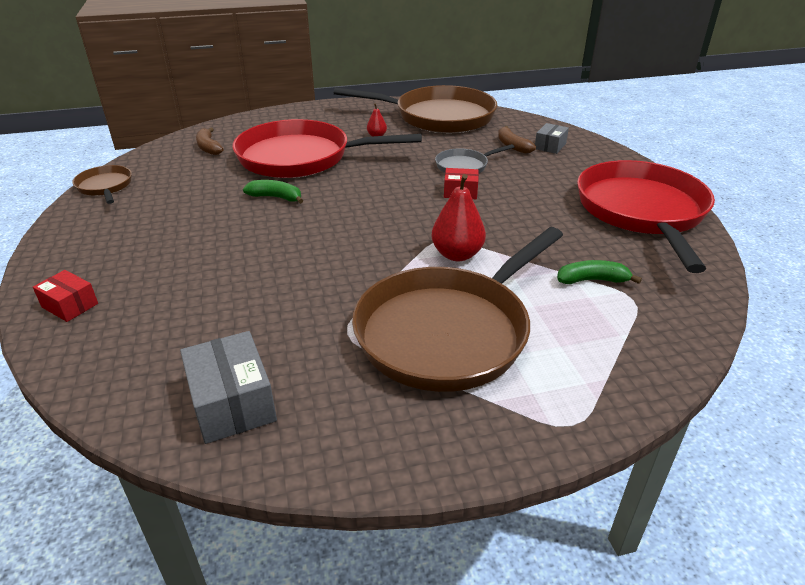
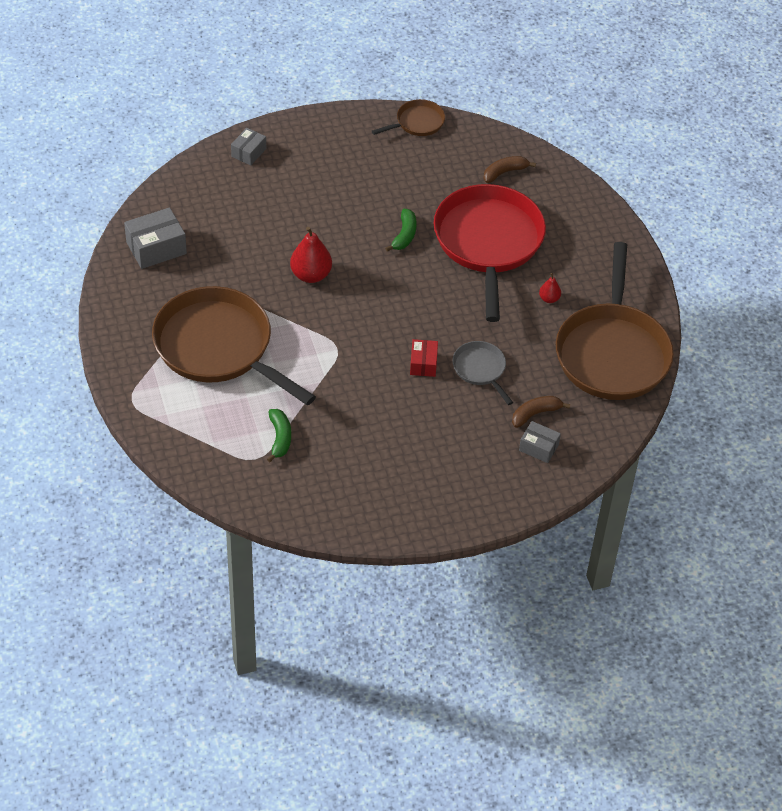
camera: 85 degrees right, 15 degrees up
red box [33,270,98,322] -> grey box [231,128,266,166]
red pear [432,174,486,261] -> red pear moved to [290,227,332,283]
red pan [577,160,715,273] -> none

